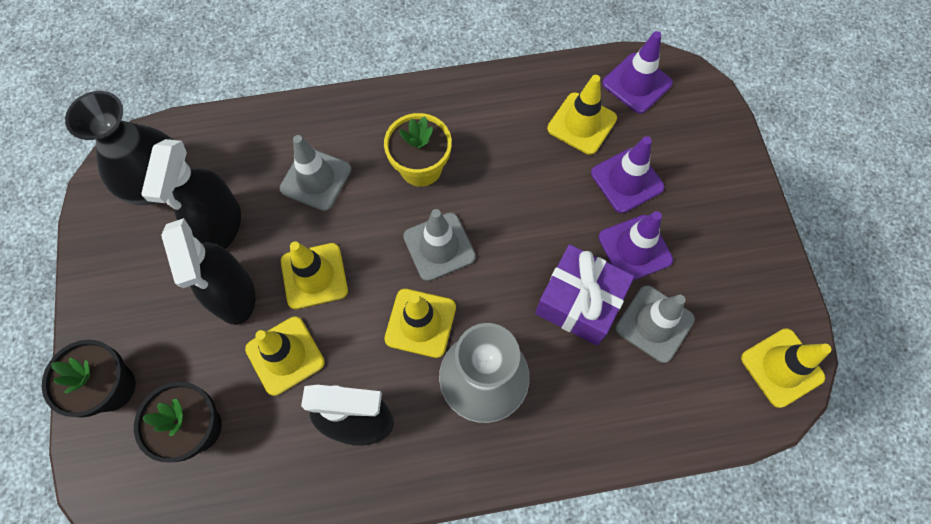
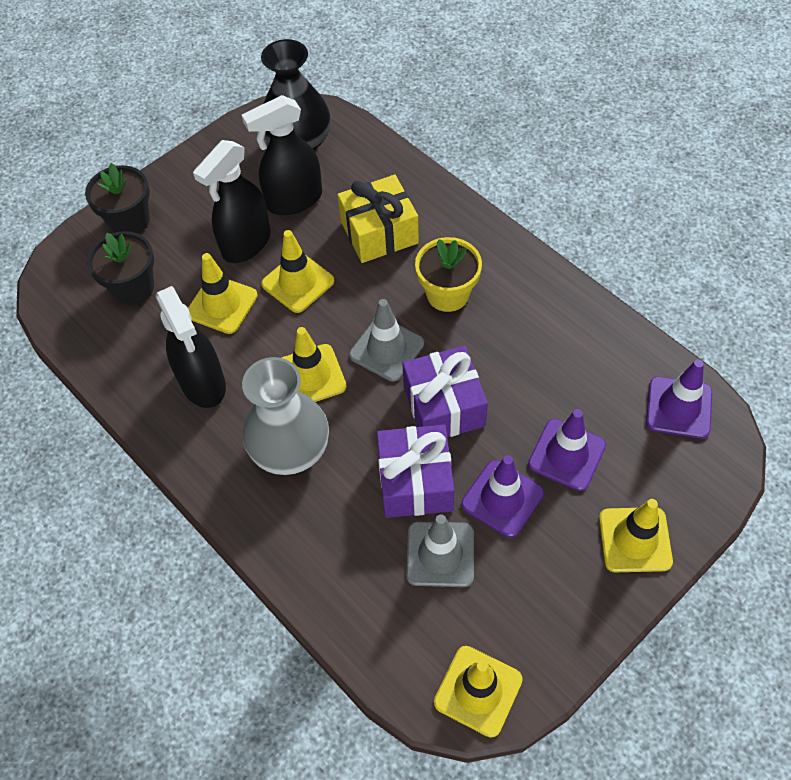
camera: 60 degrees right, 10 degrees down
grey traffic cone [280,135,351,211] -> yellow gift [337,175,419,263]
yellow traffic cone [547,75,617,155] -> yellow traffic cone moved to [599,499,673,572]
none -> purple gift [402,346,488,437]

